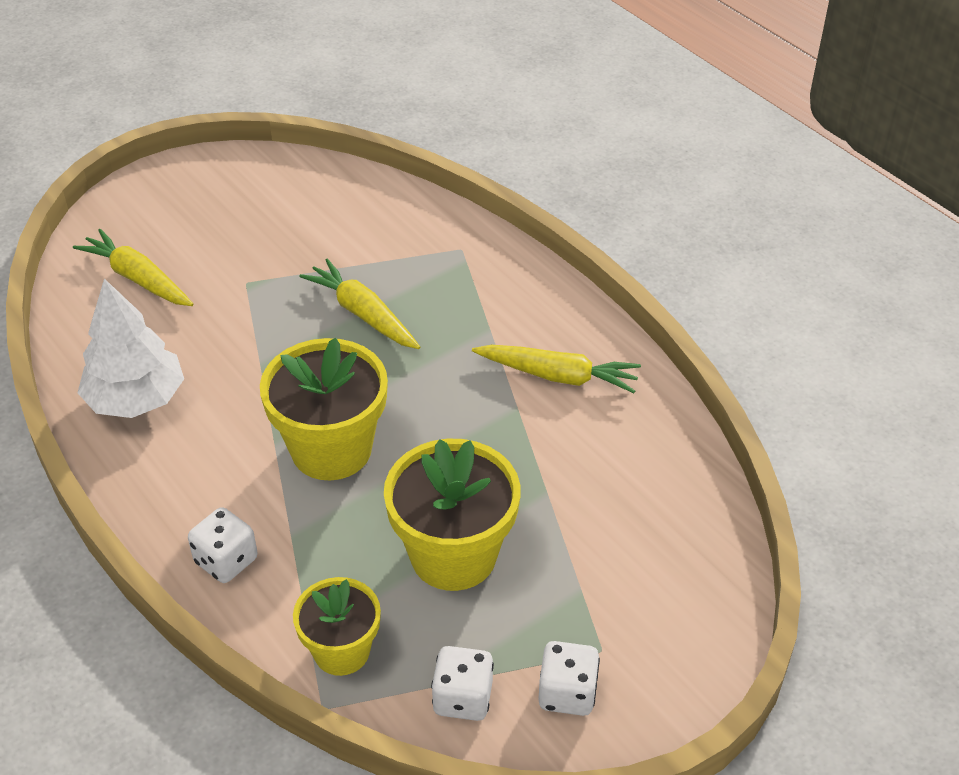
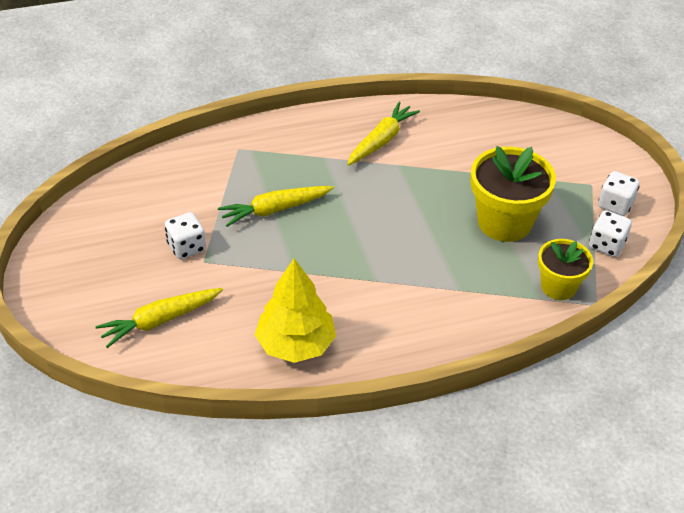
camera: 70 degrees left, 0 degrees up
white tree [78,279,184,418] -> yellow tree [255,259,336,363]
white dice [188,507,258,583] -> white dice moved to [165,212,206,259]
yellow flower pot [260,338,388,480] -> none

